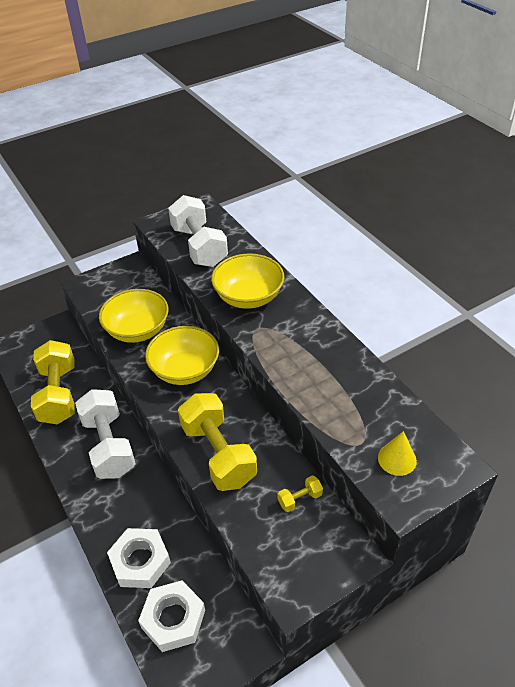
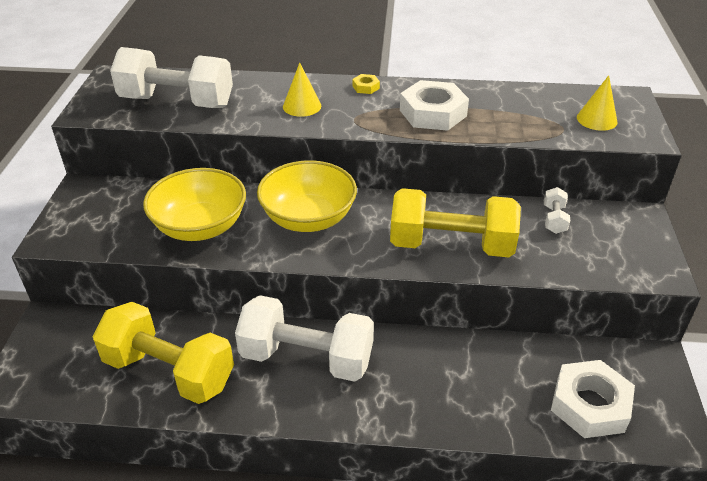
camera: 55 degrees left, 5 degrees down
white nut [107,528,171,588] -> white nut moved to [400,80,469,131]
yellow bowl [211,253,284,309] -> yellow cone [283,63,321,117]
yellow dumbbell [278,475,323,512] -> white dumbbell [544,187,570,234]
none -> yellow nut [352,74,380,94]

